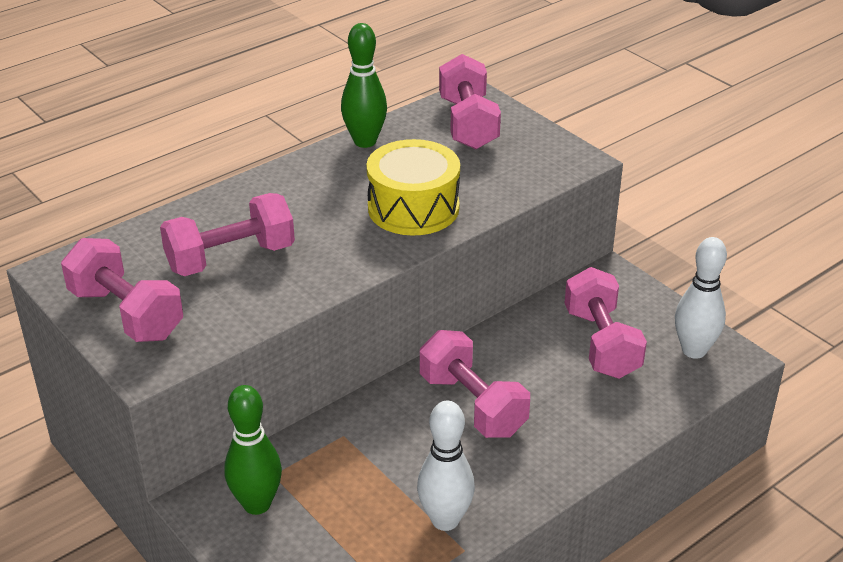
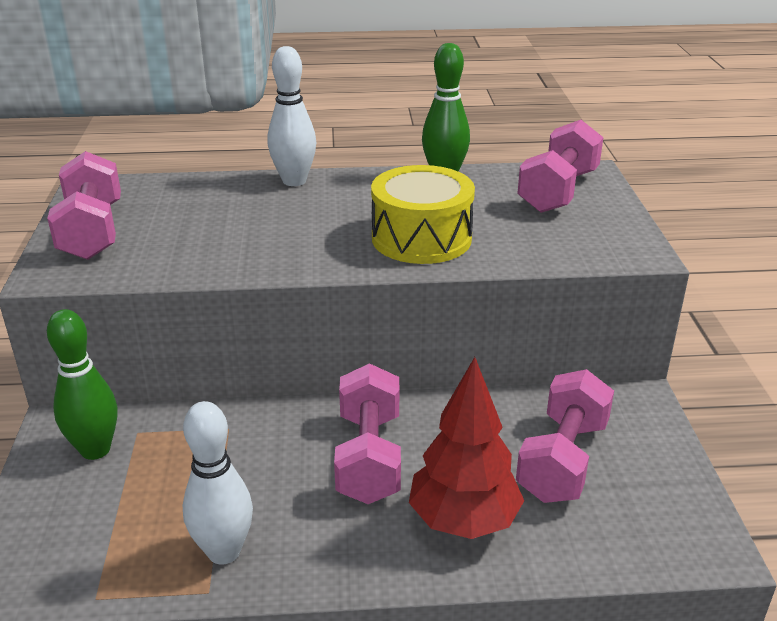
camera: 35 degrees right, 5 degrees down
pink dumbbell [160,193,295,276] -> none
white bowling pin [675,237,727,359] -> white bowling pin moved to [267,46,316,186]
none -> red tree [409,357,524,539]

